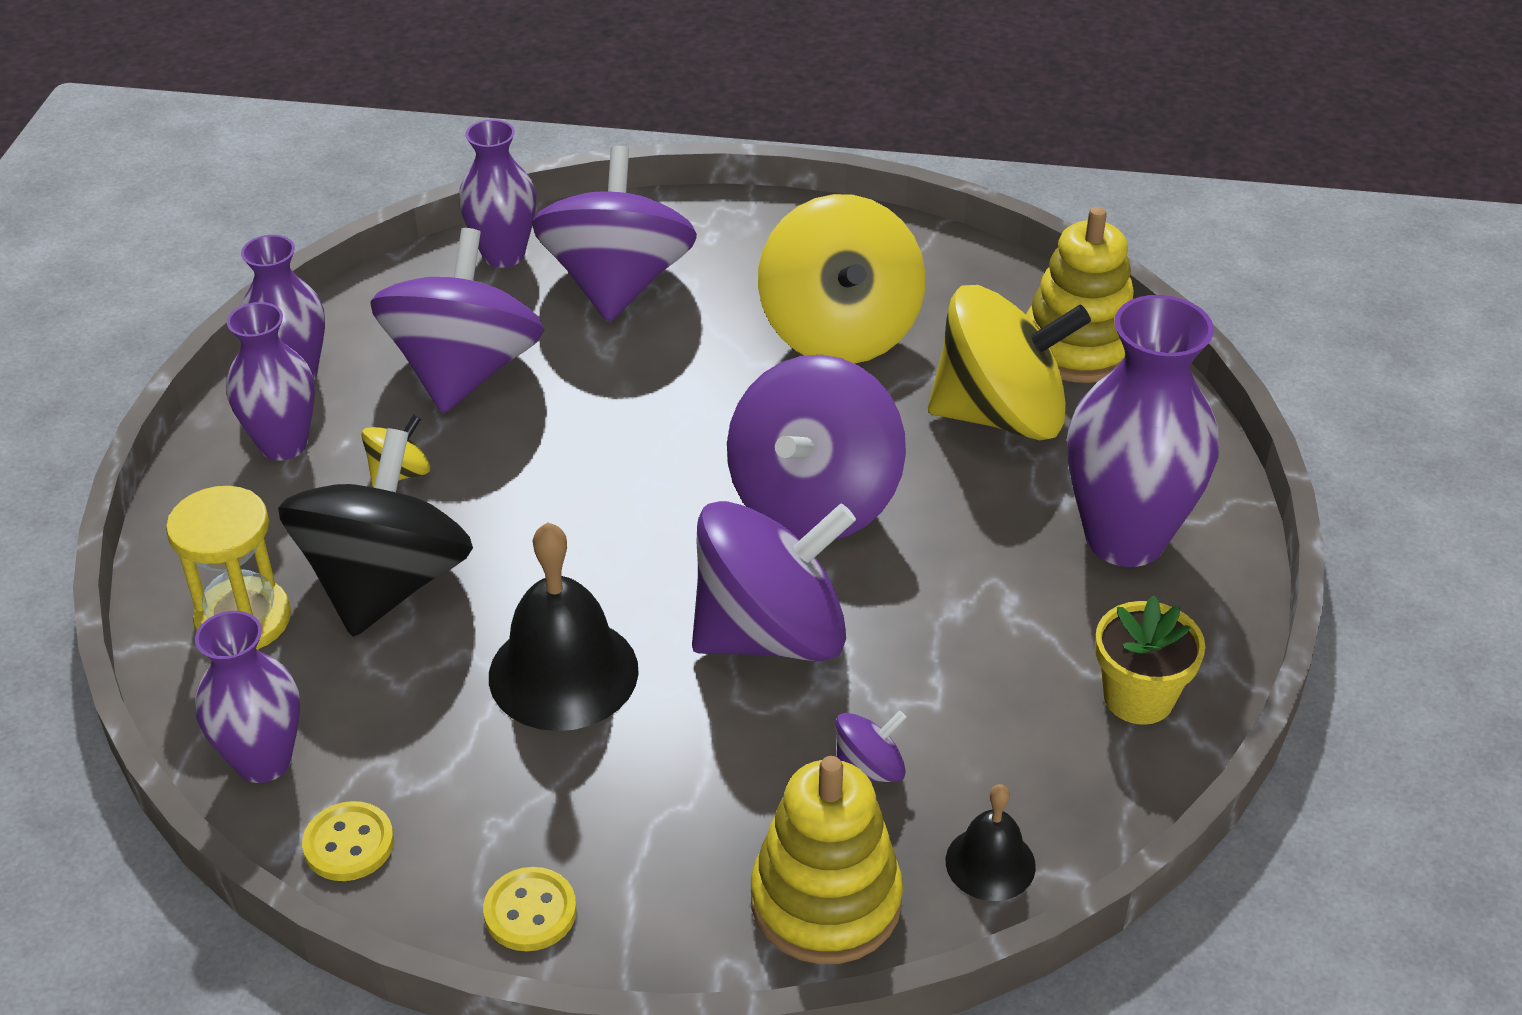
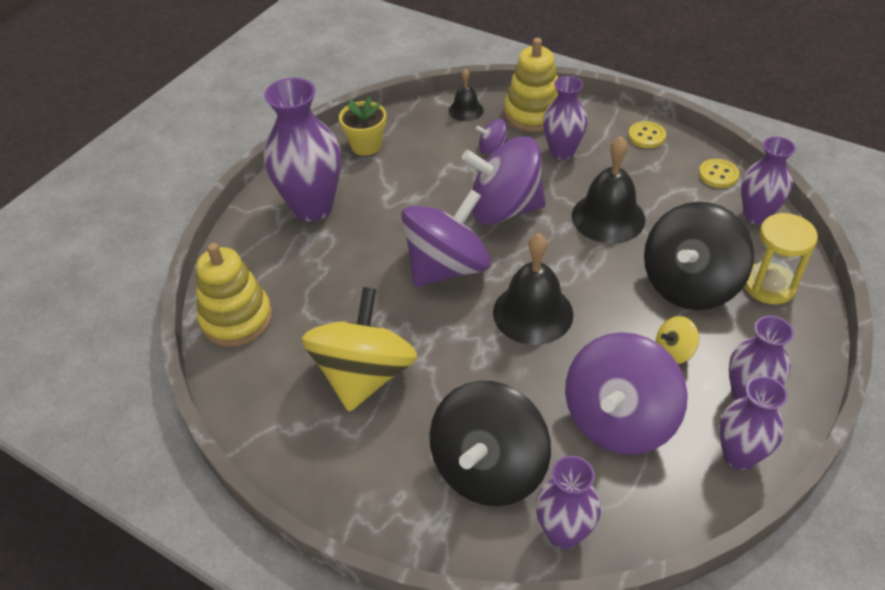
camera: 155 degrees left, 5 degrees up
purple spinning top [532,146,697,322] -> black spinning top [429,381,551,506]
yellow spinning top [928,285,1091,440] -> none
none -> black bell [493,233,573,345]
none -> purple vase [543,76,588,160]

